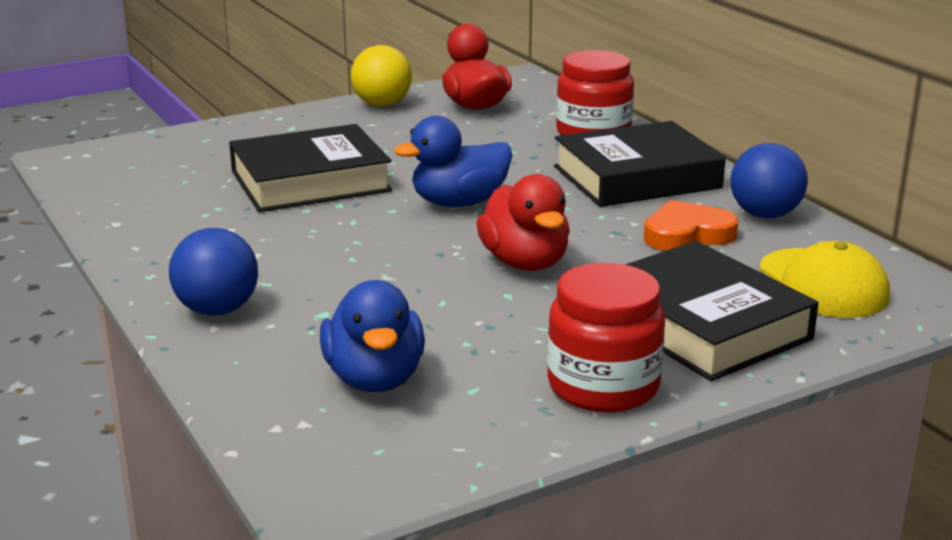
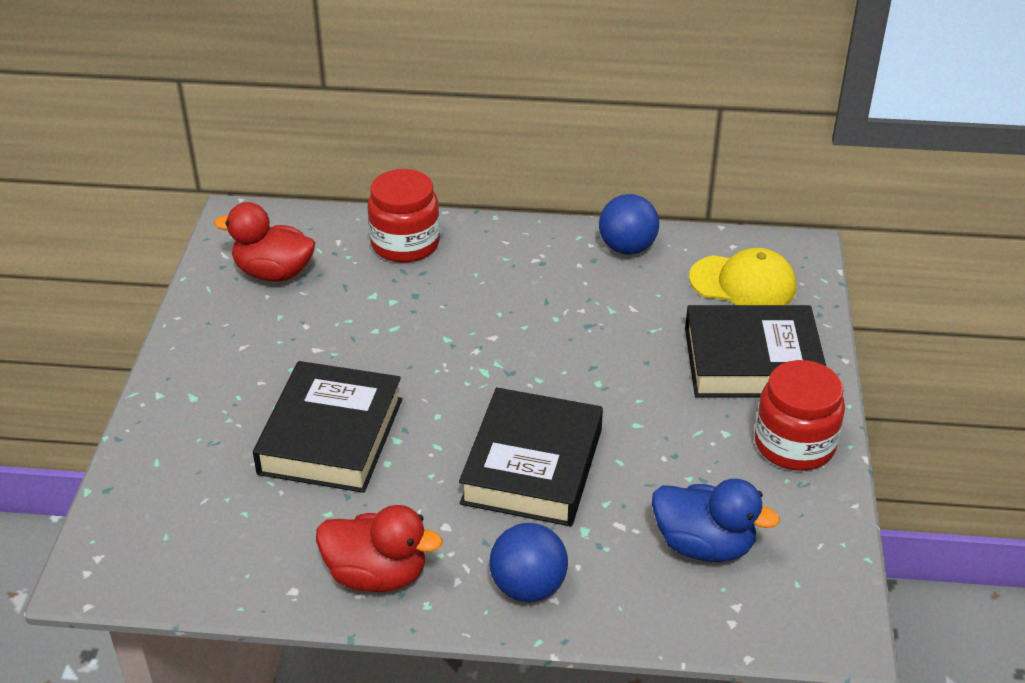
camera: 55 degrees left, 15 degrees up
yellow ball [351,45,412,107] -> none
blue duck [394,116,513,207] -> none
red duck [476,174,570,271] -> red duck moved to [316,505,443,592]
black book [554,121,726,207] -> black book moved to [459,387,603,526]
orange heart [644,200,739,251] -> none

